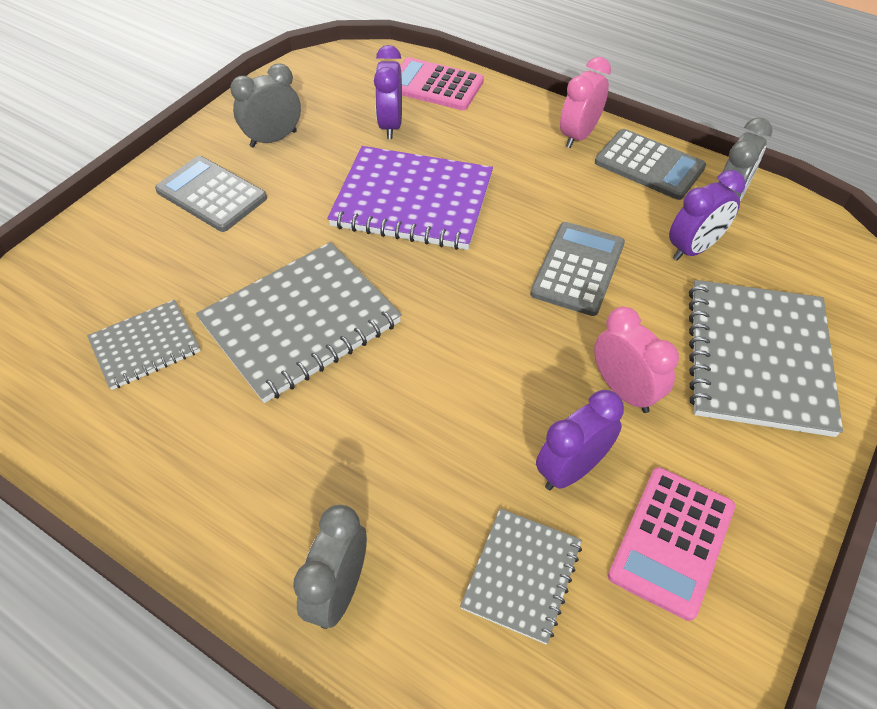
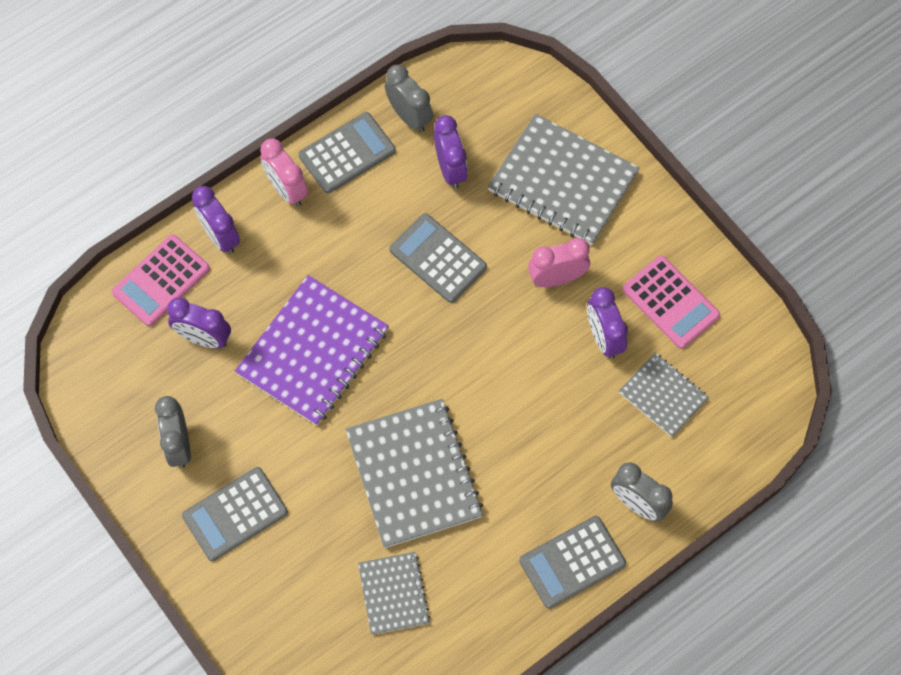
camera: 70 degrees left, 15 degrees up
none -> purple clock [192,186,240,254]
none -> grey calculator [519,516,626,608]

